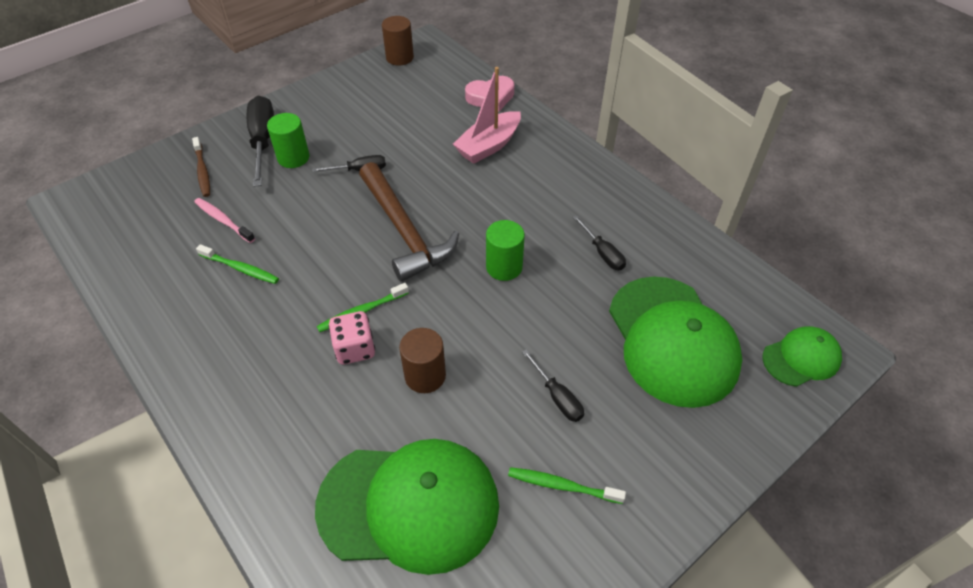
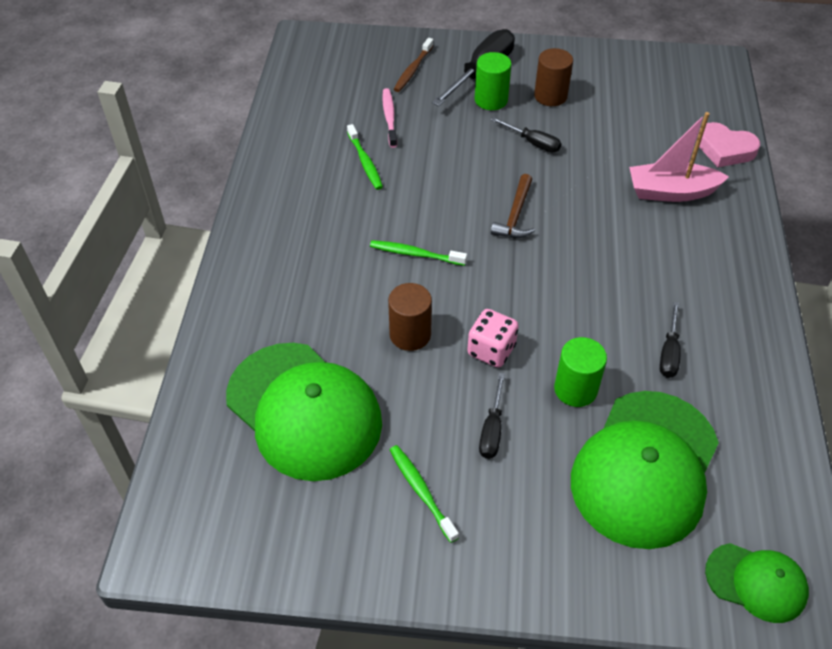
camera: 45 degrees right, 0 degrees up
pink dice [328,311,375,365] -> pink dice moved to [467,309,519,367]
brown hammer [359,162,459,281] -> brown hammer [491,174,535,238], size x0.53
brown cylinder [382,16,414,66] -> brown cylinder moved to [534,48,573,106]
green cylinder [486,220,525,281] -> green cylinder moved to [554,337,607,407]

